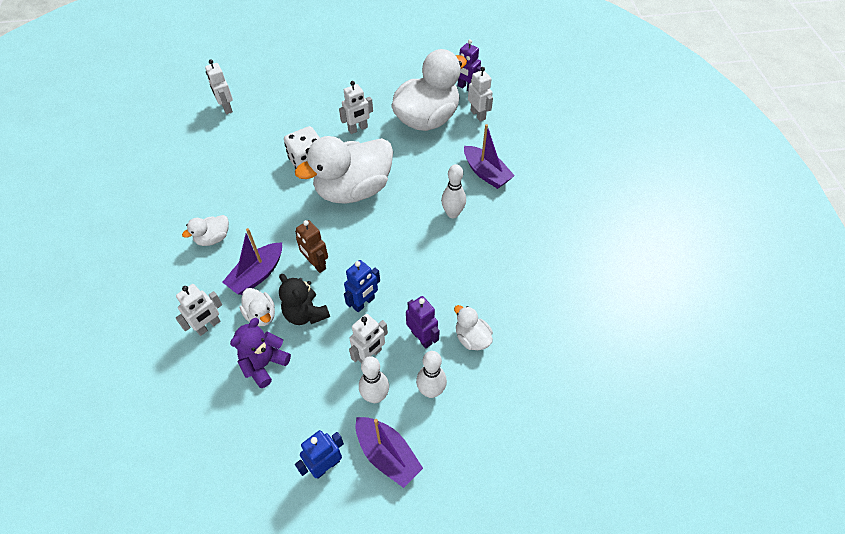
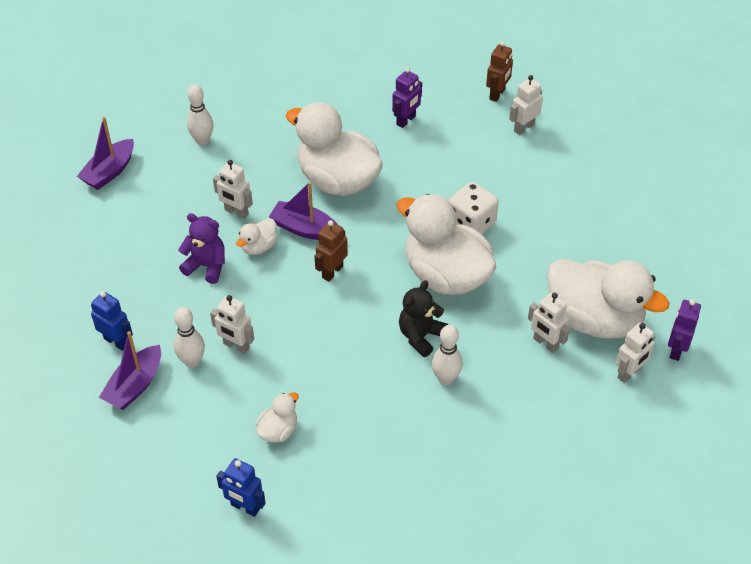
camera: 75 degrees right, 5 degrees down
white duck [182,215,229,246] -> white duck [286,102,383,196], size x2.29
black teddy bear [279,274,330,325] -> black teddy bear moved to [399,280,448,357]
white robot [339,81,373,134] -> white robot moved to [528,293,570,353]
blue robot [344,260,380,312] -> blue robot moved to [216,458,266,517]
purple robot [406,296,440,349] -> purple robot moved to [392,67,422,128]
white bowling pin [416,351,447,398] -> white bowling pin moved to [187,85,213,145]
purple boat [464,124,515,189] -> purple boat moved to [77,117,134,190]
none -> brown robot [486,41,513,102]

